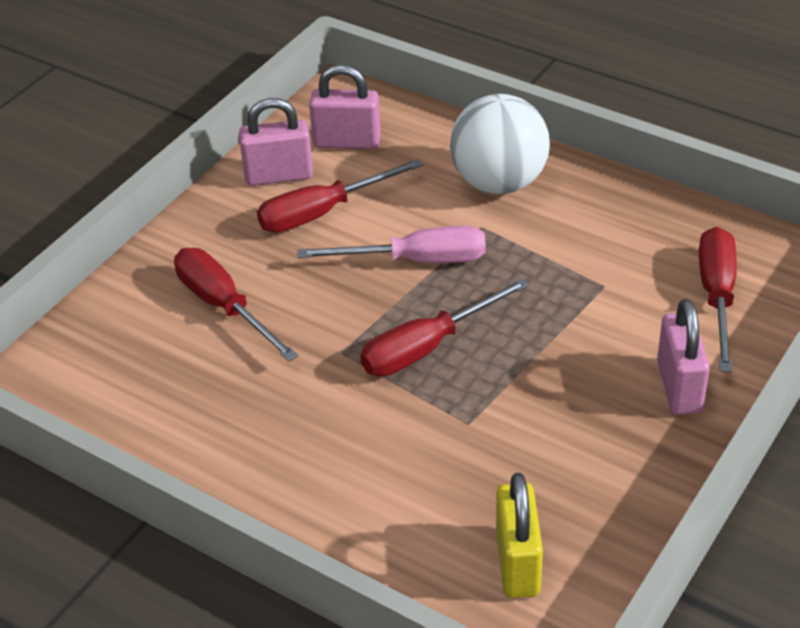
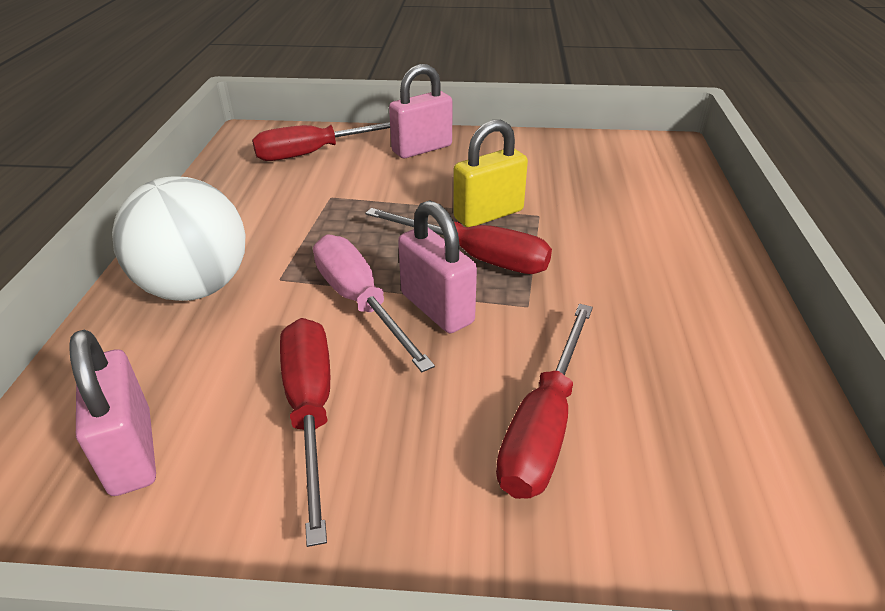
camera: 120 degrees left, 5 degrees down
pink padlock [239,98,313,186] -> pink padlock moved to [398,200,477,333]
red screwdriver [257,159,423,233] -> red screwdriver turned 135 degrees counterclockwise [280,318,330,547]
yellow padlock [496,473,543,598] -> yellow padlock moved to [453,120,528,227]

